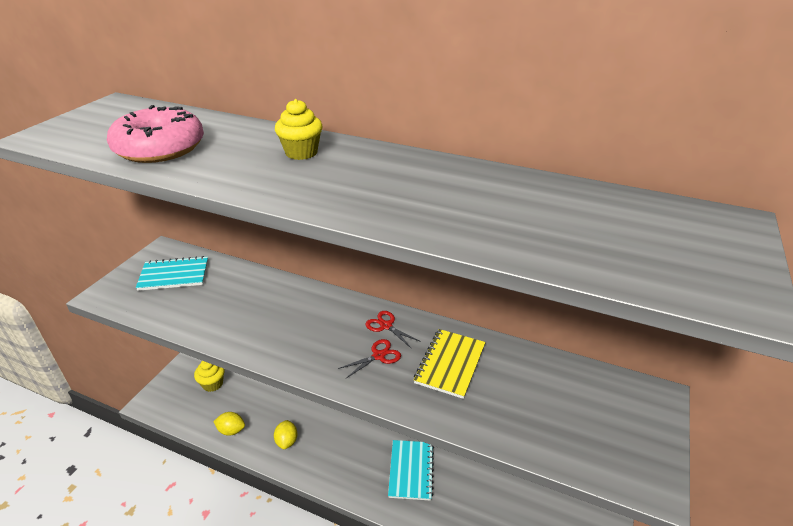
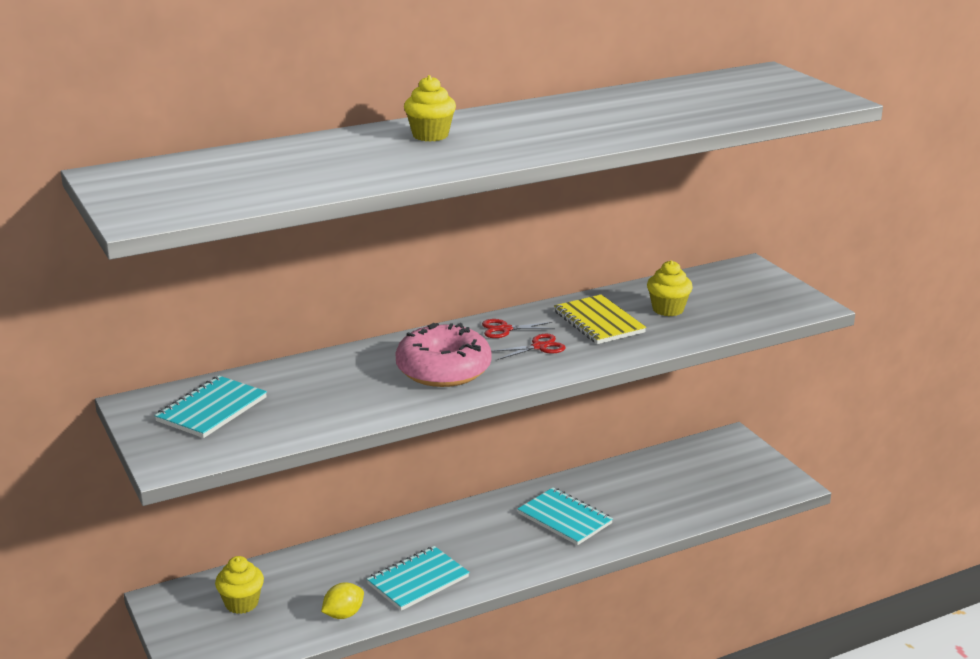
camera: 50 degrees left, 10 degrees down
pink donut [107,105,204,163] -> pink donut moved to [395,323,492,387]
yellow lemon [274,420,297,449] -> turquoise notebook [367,546,470,611]
red scissors [338,339,401,379] -> red scissors turned 60 degrees clockwise [491,334,566,360]
none -> yellow cupcake [647,260,693,316]

